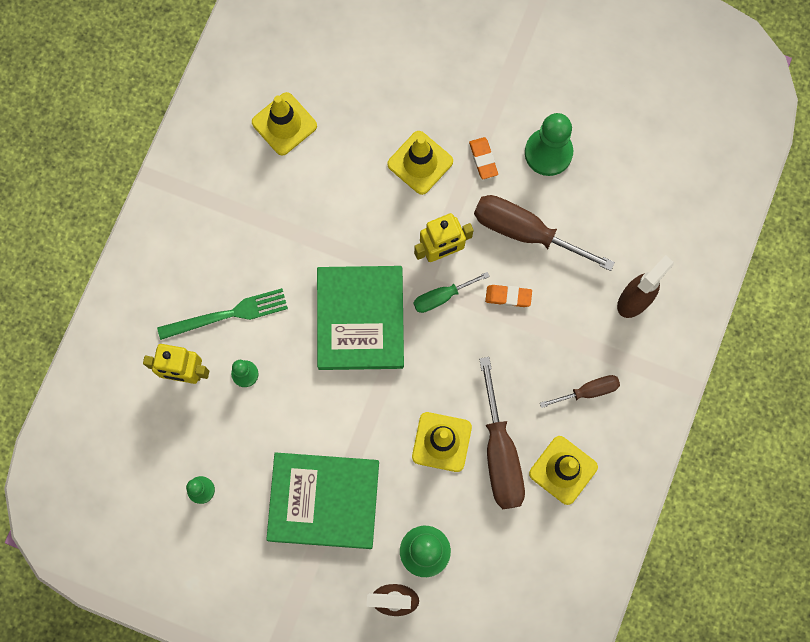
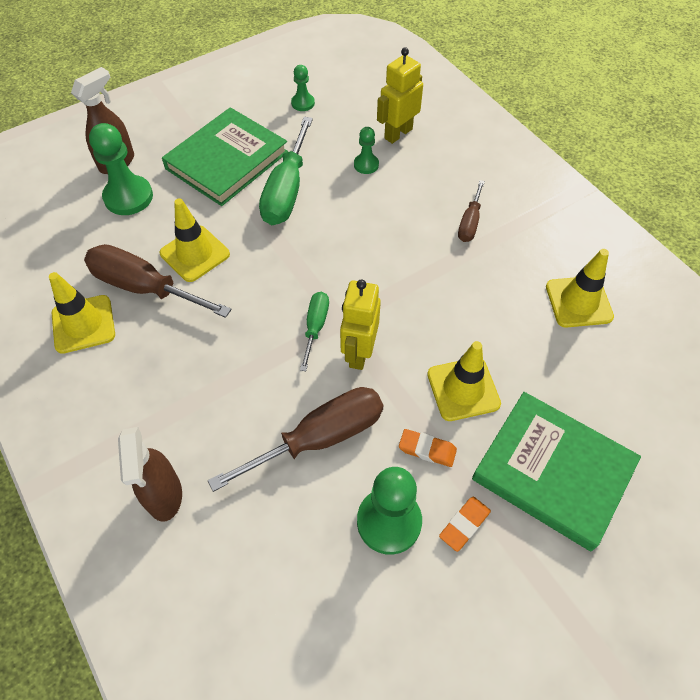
camera: 125 degrees right, 20 degrees down
green fork [157,288,288,340] -> none
green book [317,266,404,370] -> green book moved to [472,392,641,551]
orange eraser [485,285,532,307] -> orange eraser moved to [439,497,491,552]
brown screwdriver [540,375,620,408] -> brown screwdriver moved to [458,180,485,242]
none -> green screwdriver [259,117,313,225]

